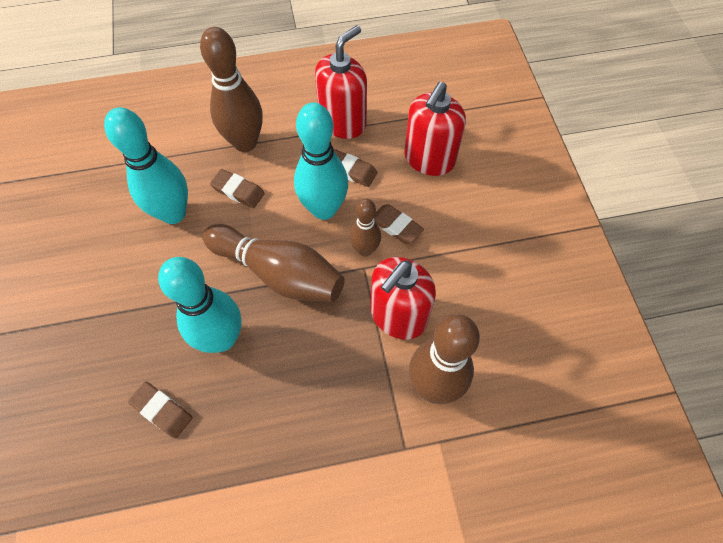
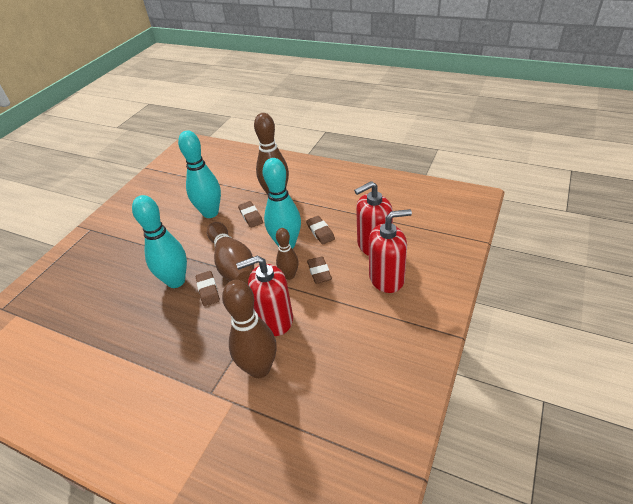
camera: 40 degrees right, 20 degrees down
brown eraser [128,382,193,438] -> brown eraser moved to [196,271,220,306]
red soap dispenser [315,25,367,139] -> red soap dispenser moved to [369,209,412,293]

